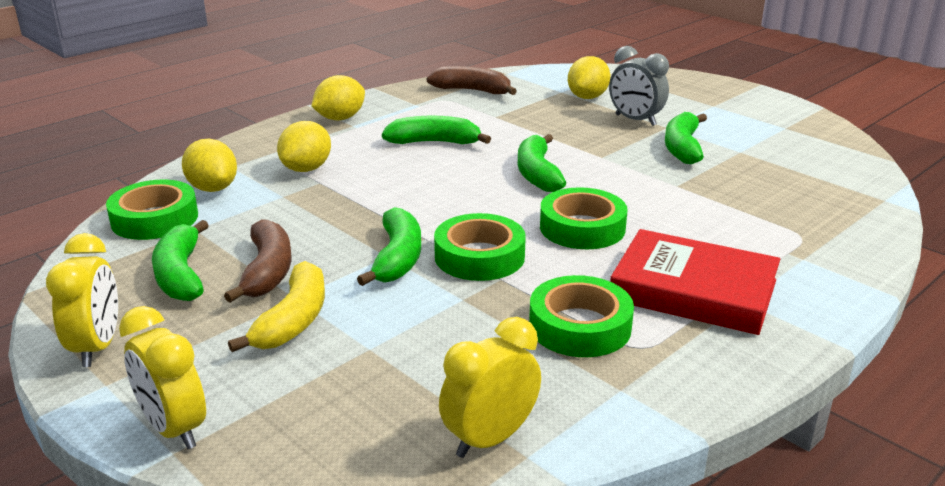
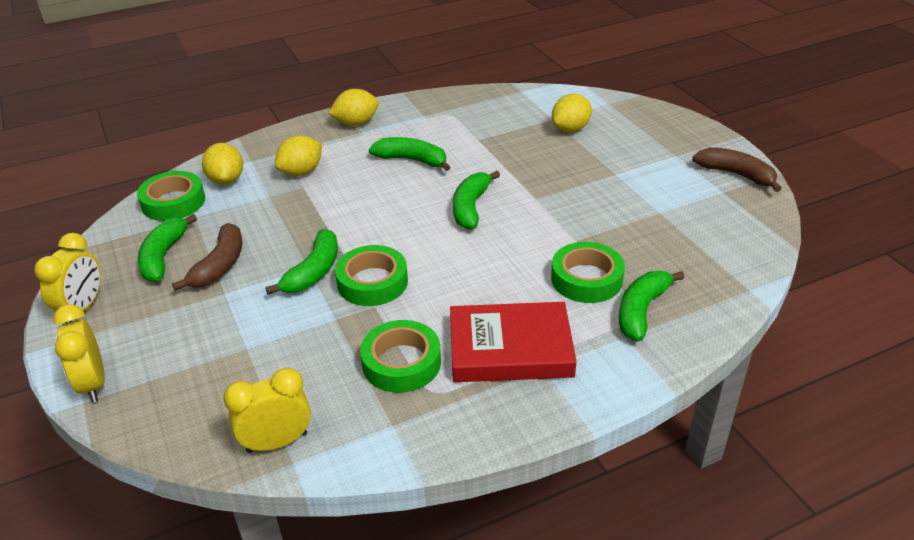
camera: 20 degrees right, 10 degrees up
yellow banana [228,261,325,352] -> none
brown banana [427,66,517,95] -> brown banana moved to [692,147,782,192]
green tape [540,187,628,249] -> green tape moved to [551,242,625,303]
grey clock [609,46,669,126] -> none
red book [610,229,780,335] -> red book turned 45 degrees counterclockwise [450,302,577,382]
green banana [665,112,707,164] -> green banana moved to [619,271,684,341]

